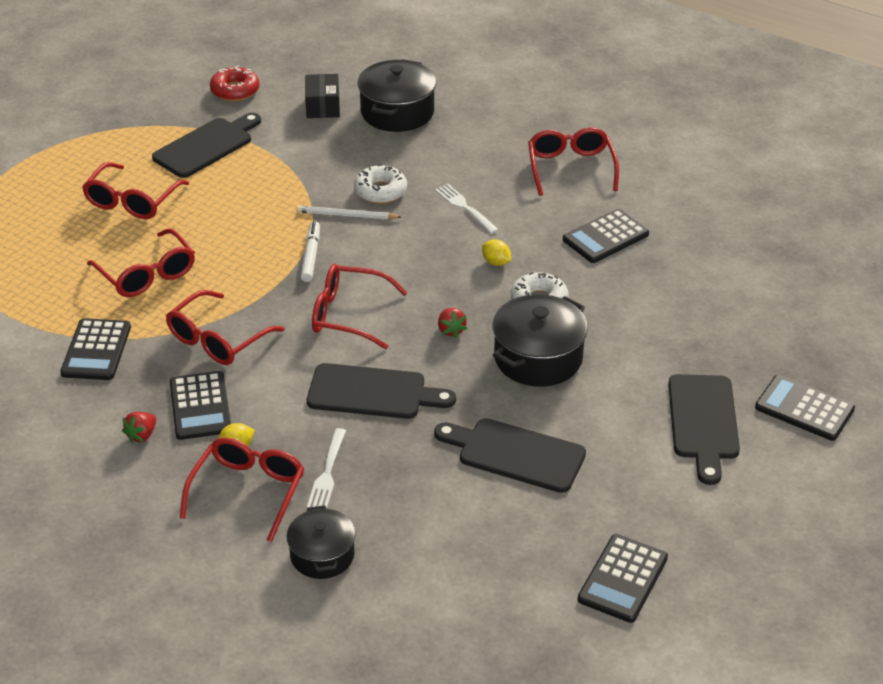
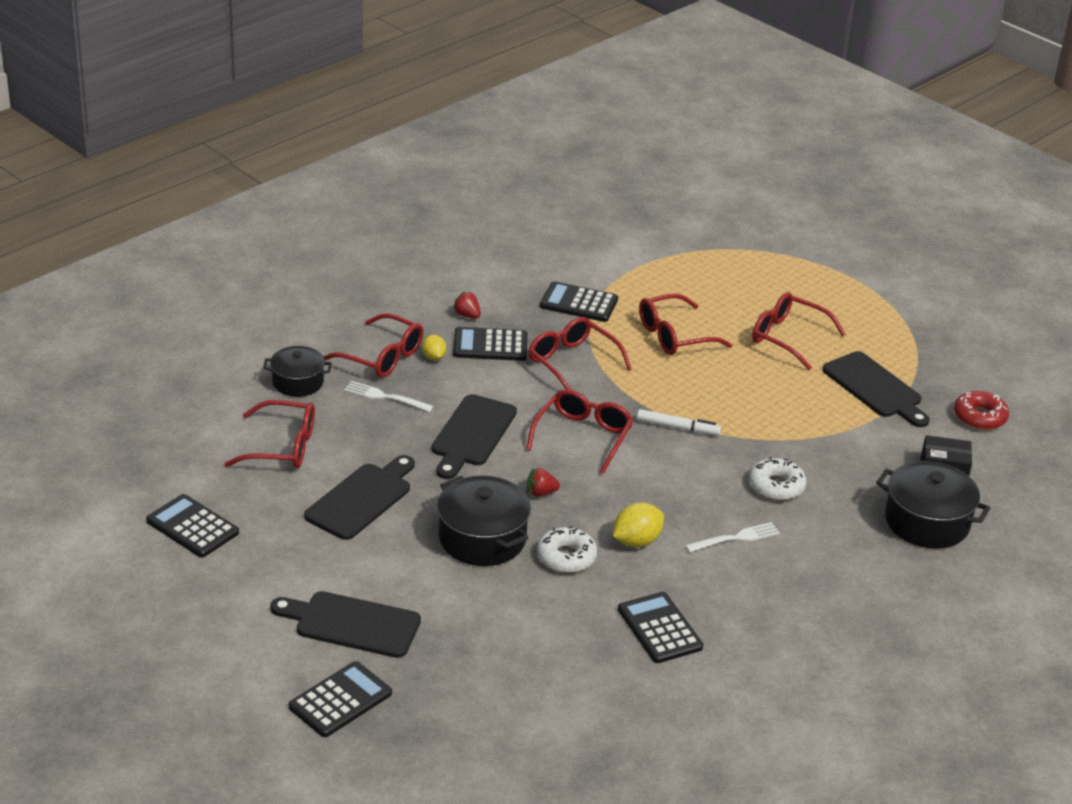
camera: 100 degrees right, 5 degrees down
white pencil [296,206,401,219] -> none
yellow lemon [482,239,511,266] -> yellow lemon [613,502,664,547], size x1.62
red glasses [528,127,619,196] -> red glasses moved to [224,400,315,468]

